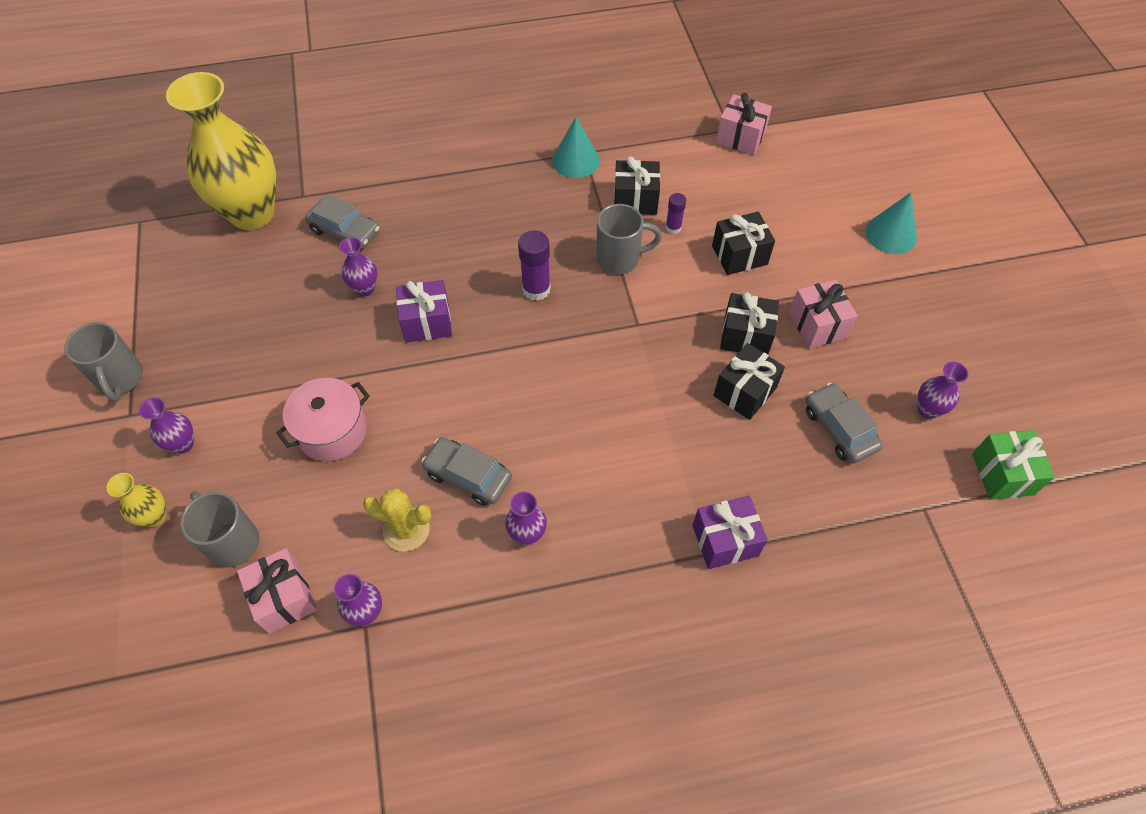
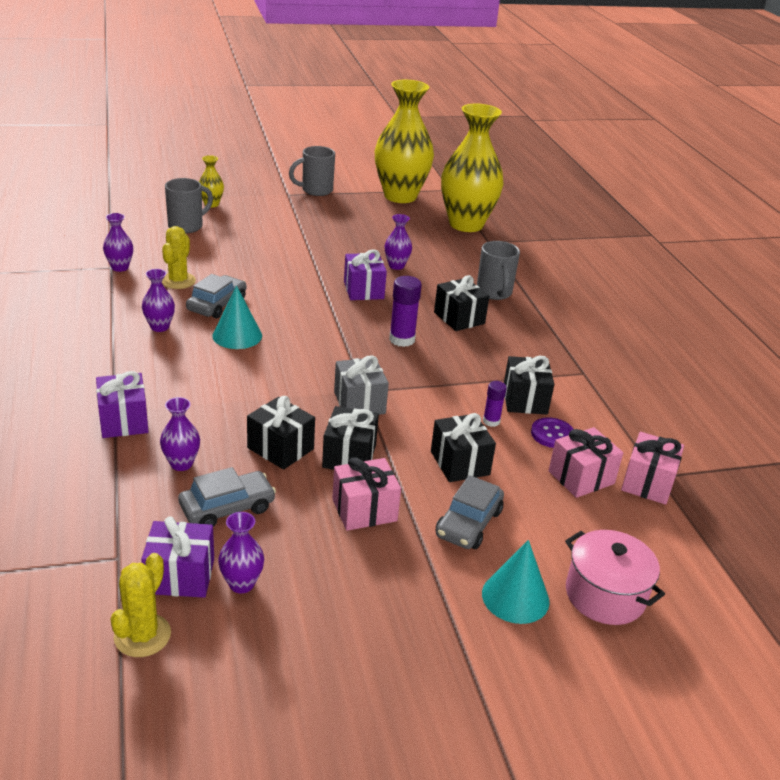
camera: 85 degrees right, 25 degrees down
purple vase [139,397,194,454] -> purple vase moved to [160,397,200,471]
pink gift [237,548,317,634] -> pink gift moved to [549,427,623,498]
pink pot [276,378,370,461] -> pink pot moved to [565,530,665,625]
grey car [305,194,380,249] -> grey car moved to [436,475,504,549]
turquoise cone [552,117,600,178] -> turquoise cone moved to [213,285,262,349]
grey mug [597,204,662,274] -> grey mug moved to [477,241,520,300]
green gift [972,430,1055,500] -> yellow cactus [110,553,171,657]
none -> purple gift [141,516,214,598]
none -> grey gift [334,355,389,415]
none -> yellow vase [375,80,434,203]
none -> black gift [434,275,489,331]
none -> purple button [531,417,573,448]

